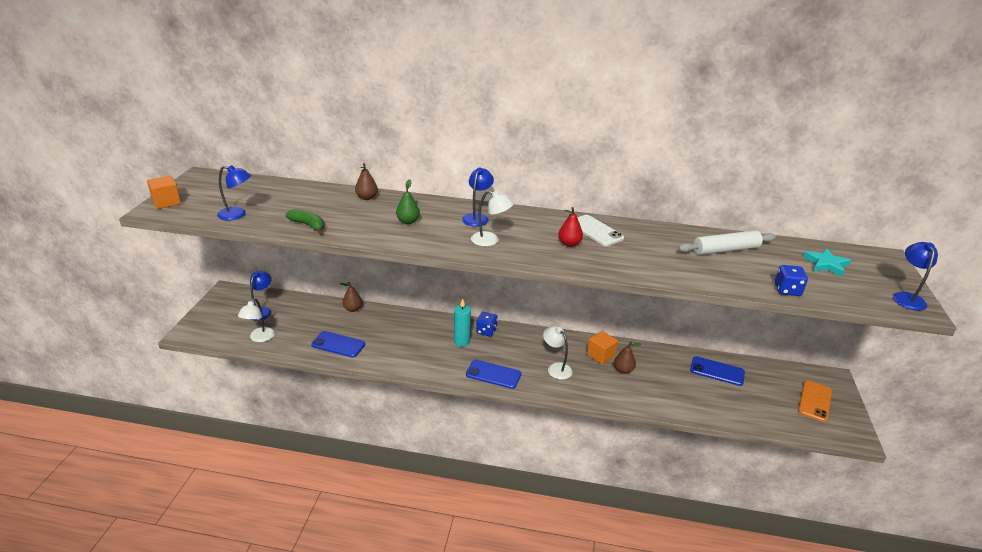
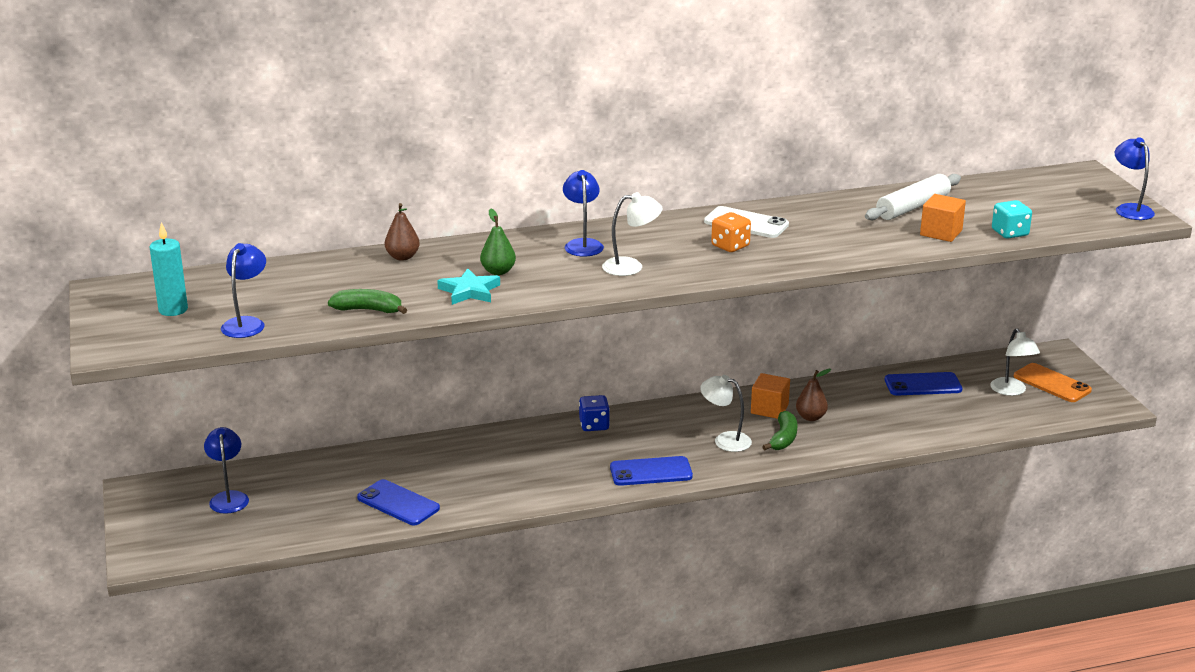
camera: 25 degrees left, 5 degrees down
orange cube [147,175,181,209] -> orange cube moved to [920,194,966,242]
blue lamp [217,165,251,221] -> blue lamp turned 60 degrees counterclockwise [221,243,266,338]
white lamp [238,298,275,342] -> white lamp moved to [990,328,1040,396]
blue phone [311,331,365,358] -> blue phone turned 45 degrees clockwise [357,479,440,525]
brown pear [340,282,362,312] -> none
turquoise candle [454,298,471,347] -> turquoise candle moved to [150,222,188,316]
red pear [558,207,583,247] -> orange dice [711,212,751,252]
blue dice [775,265,808,296] -> turquoise dice [992,200,1032,239]
orange phone [798,380,832,422] -> orange phone turned 45 degrees counterclockwise [1014,363,1092,402]
turquoise star [803,248,851,277] -> turquoise star moved to [437,268,500,305]
none -> green banana [762,411,797,450]

